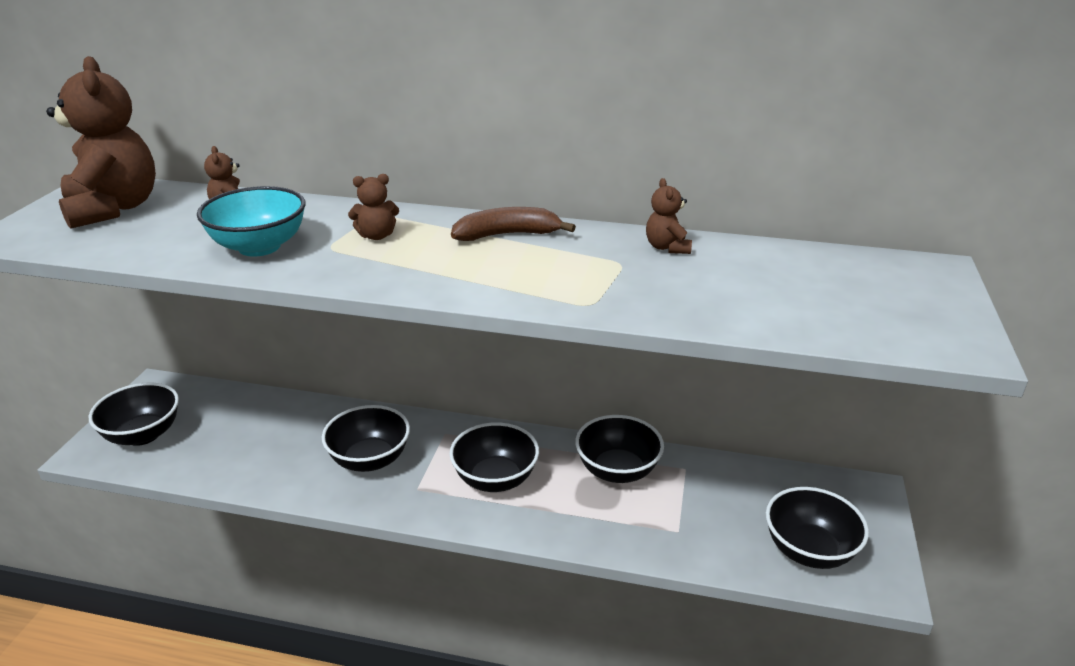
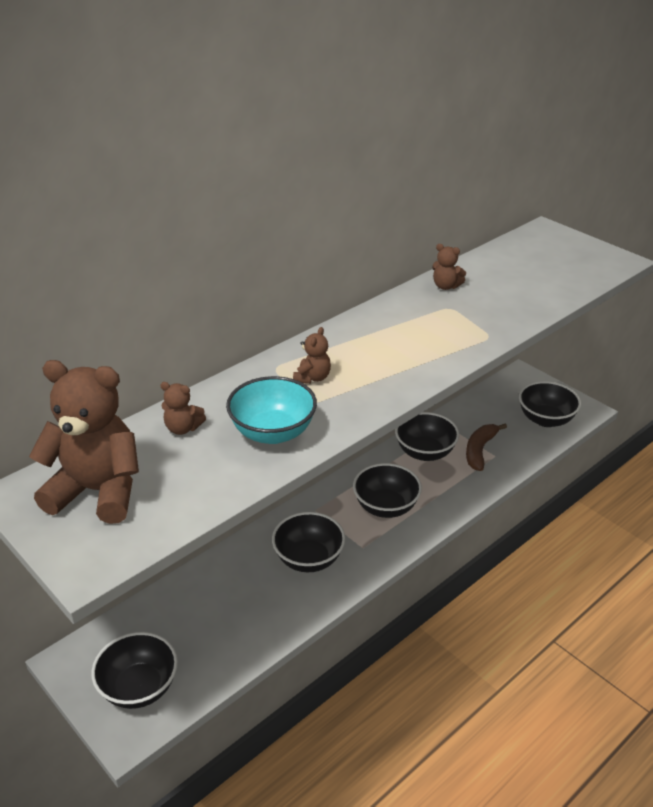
camera: 55 degrees left, 5 degrees up
brown banana [451,207,576,241] -> brown banana moved to [466,423,507,471]

